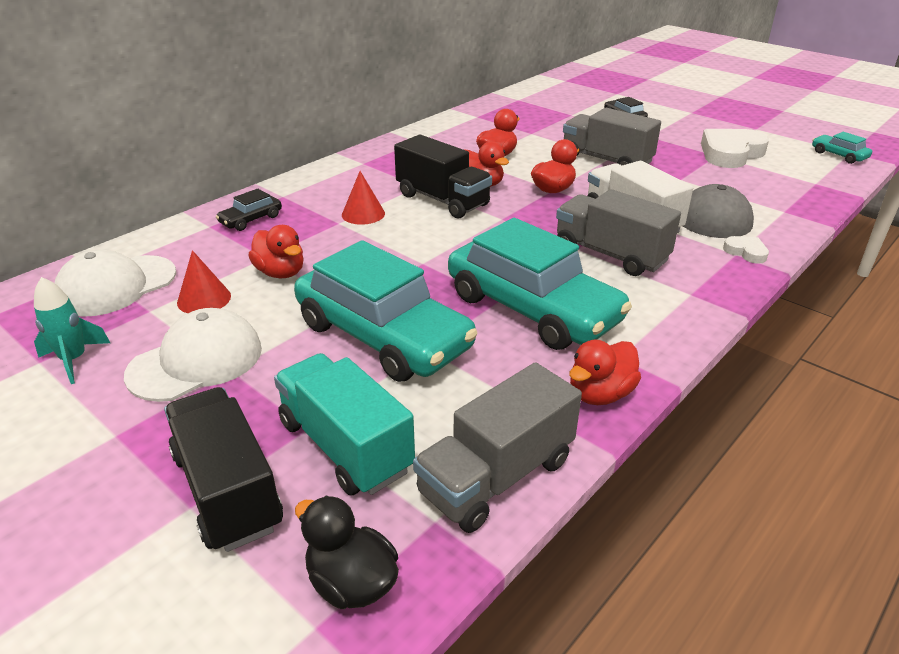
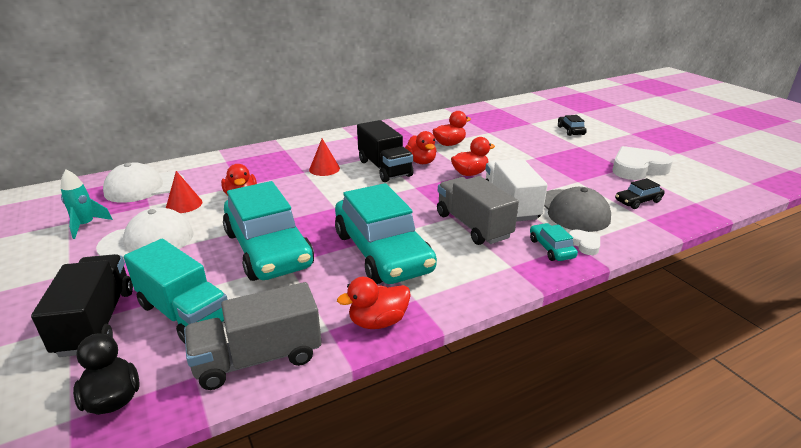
camera: 20 degrees right, 5 degrees down
black car [216,189,282,231] -> black car moved to [615,178,665,209]
turquoise truck [274,353,415,496] -> turquoise truck turned 150 degrees clockwise [124,239,228,343]
grey truck [563,108,661,165] -> none
turquoise car [812,132,872,164] -> turquoise car moved to [530,223,578,261]

